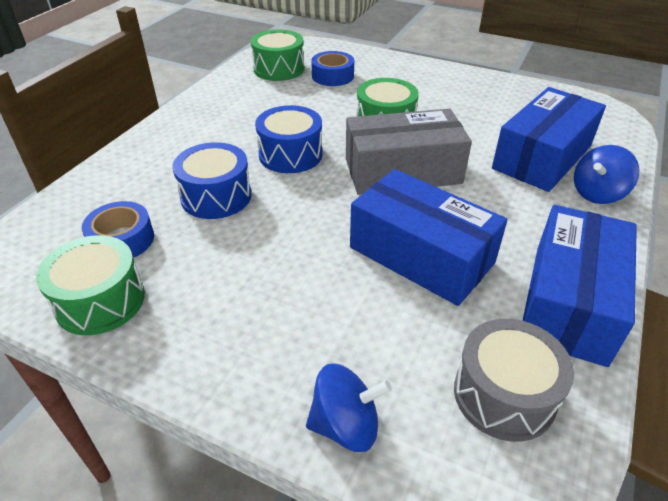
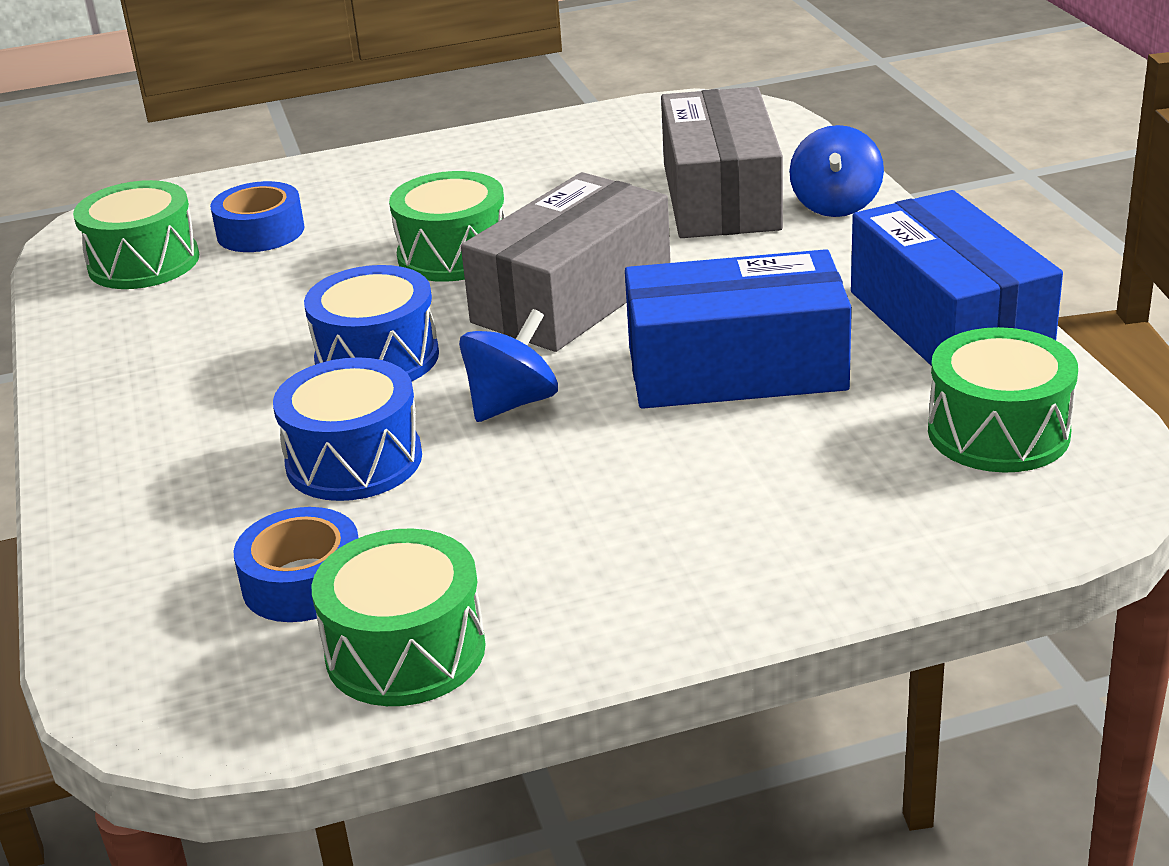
camera: 40 degrees left, 10 degrees down
blue spinning top [306,363,392,452] -> blue spinning top moved to [459,309,558,422]
grey drum [454,319,574,442] -> green drum [928,327,1078,473]
blue box [492,87,606,192] -> grey box [661,87,783,238]

